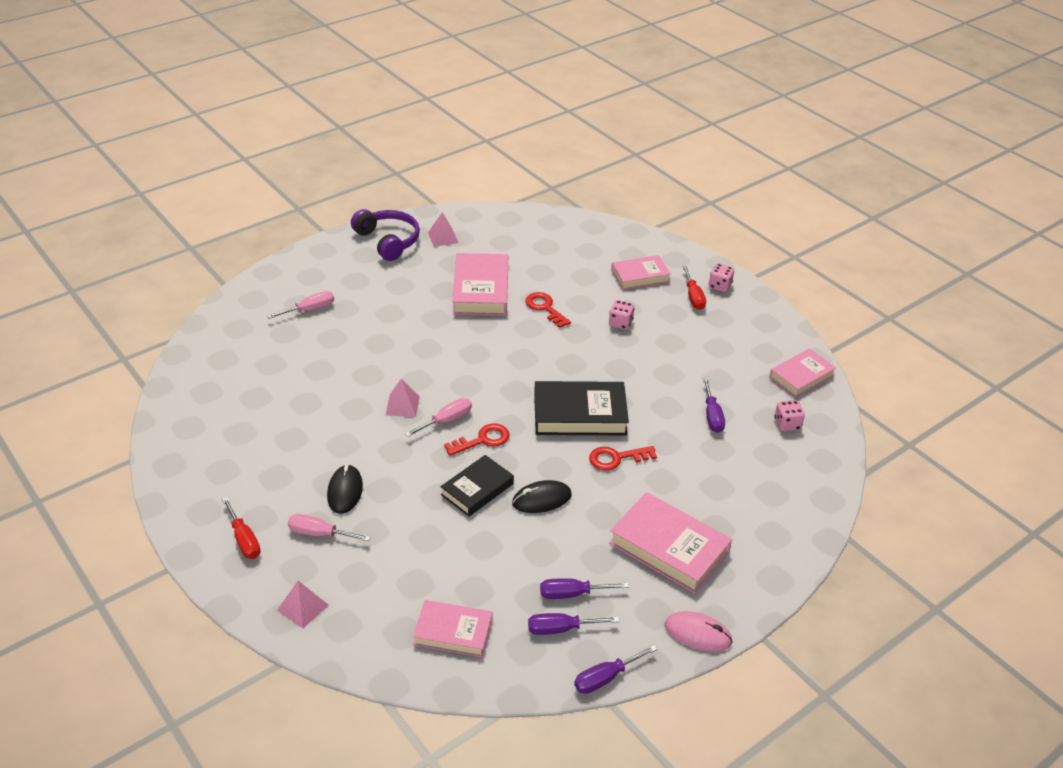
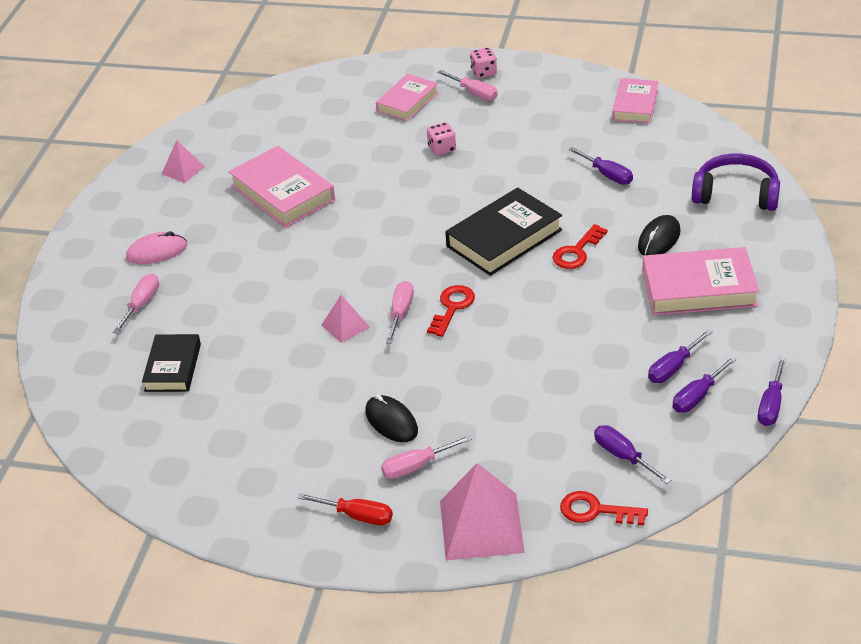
camera: 35 degrees left, 0 degrees up
pink pyramid [277,581,328,628] -> pink pyramid [440,463,525,560], size x1.92
purple headphones [351,209,420,261] -> purple headphones moved to [692,153,780,211]
pink book [413,600,492,657] -> purple screwdriver [594,425,671,484]
black book [440,455,514,516] -> black book moved to [142,334,201,392]
black mouse [512,480,572,513] -> black mouse moved to [638,215,680,256]
red key [526,292,571,328] -> red key moved to [560,491,648,525]
pink mouse [665,611,733,652] -> pink mouse moved to [126,232,187,264]
red screwdriver [682,266,706,310] -> pink screwdriver [437,70,498,101]
pink dice [774,400,805,431] -> none

